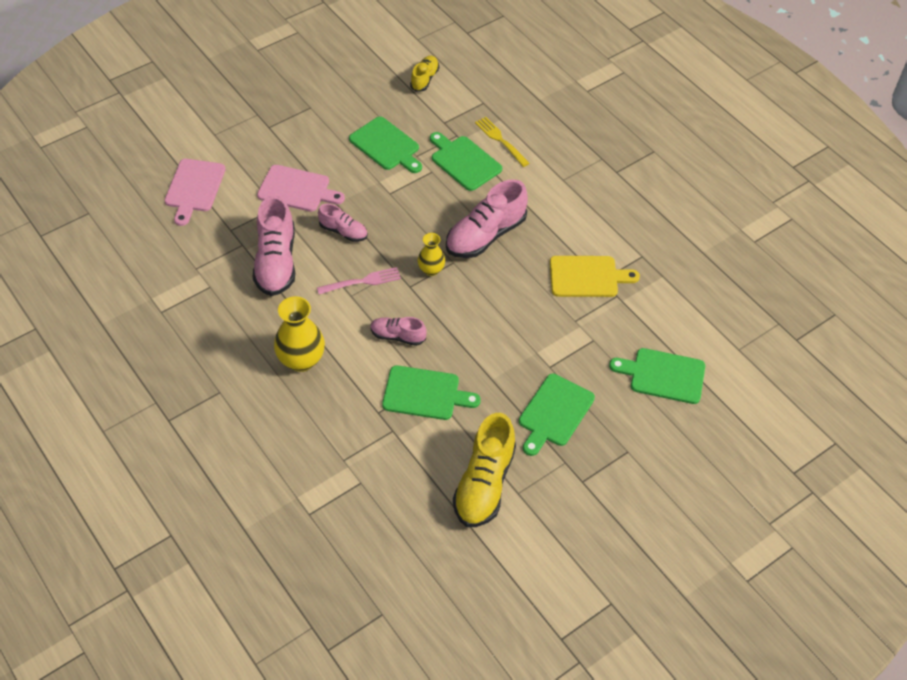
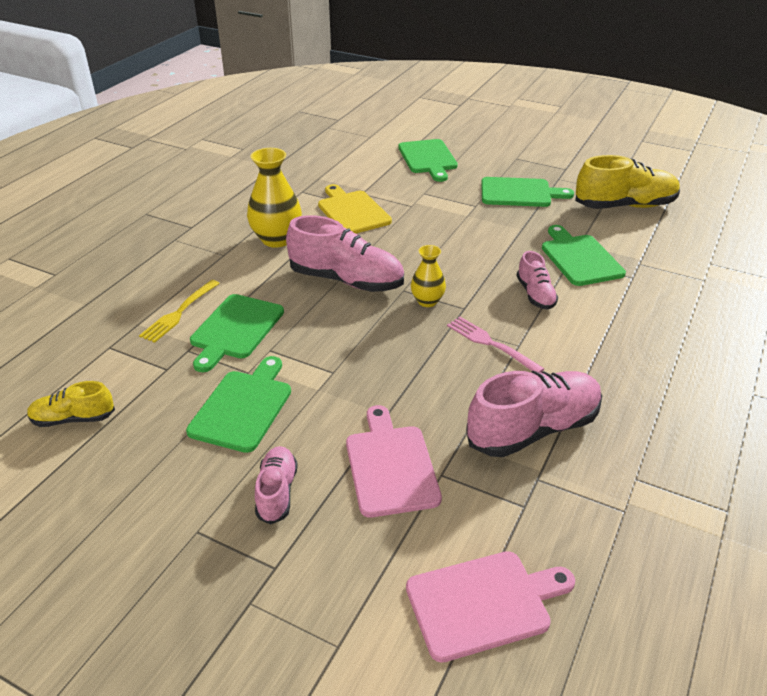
camera: 115 degrees left, 15 degrees down
yellow vase [274,296,325,372] -> yellow vase moved to [247,148,302,248]
pink shoe [318,204,368,242] -> pink shoe moved to [255,446,298,524]

